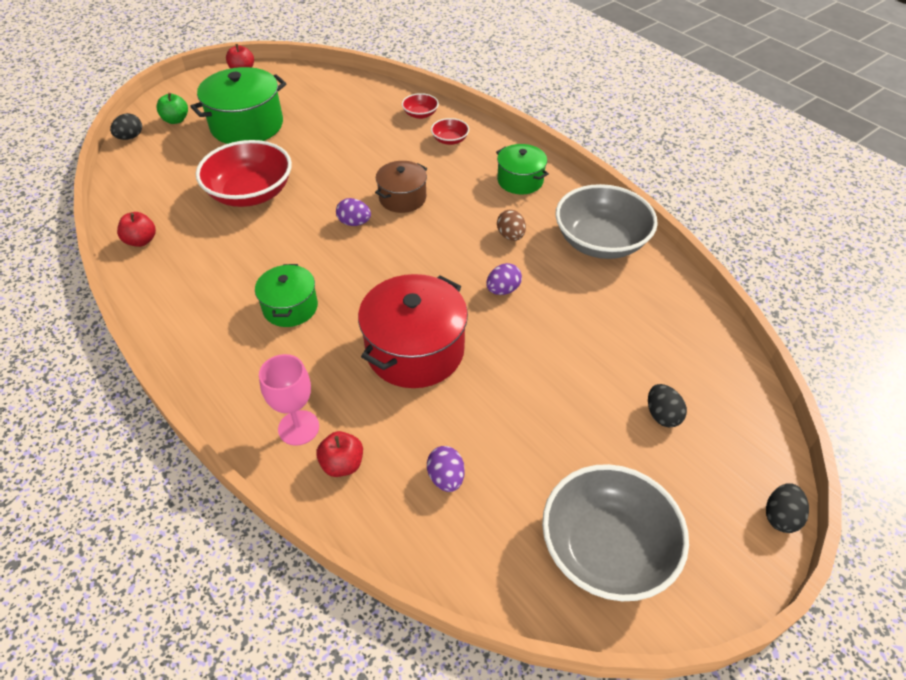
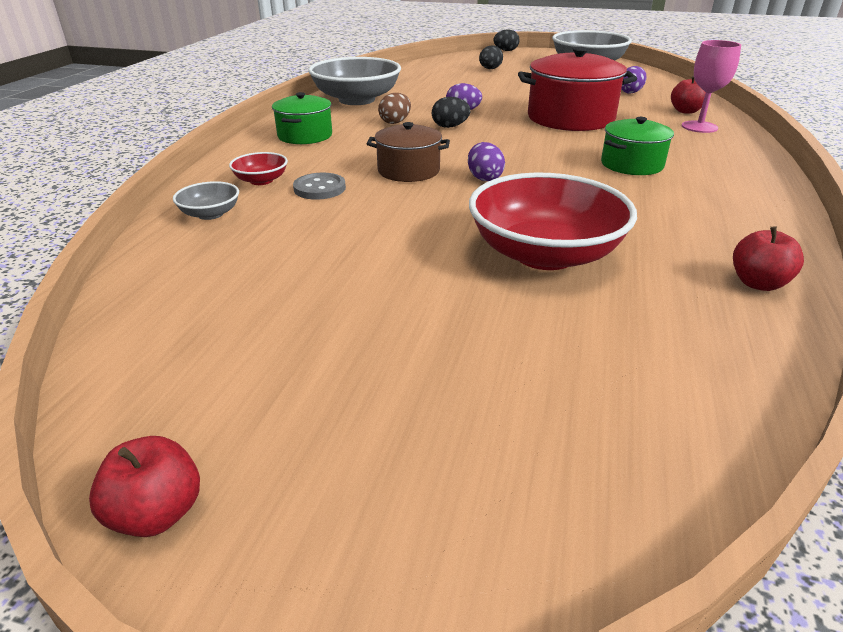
camera: 125 degrees left, 15 degrees down
black egg [110,113,142,140] -> black egg moved to [432,97,471,128]
green apple [156,93,188,124] -> none
green pot [190,67,287,144] -> none
red bowl [402,93,439,119] -> grey bowl [173,181,239,220]
none -> grey button [293,173,346,200]

